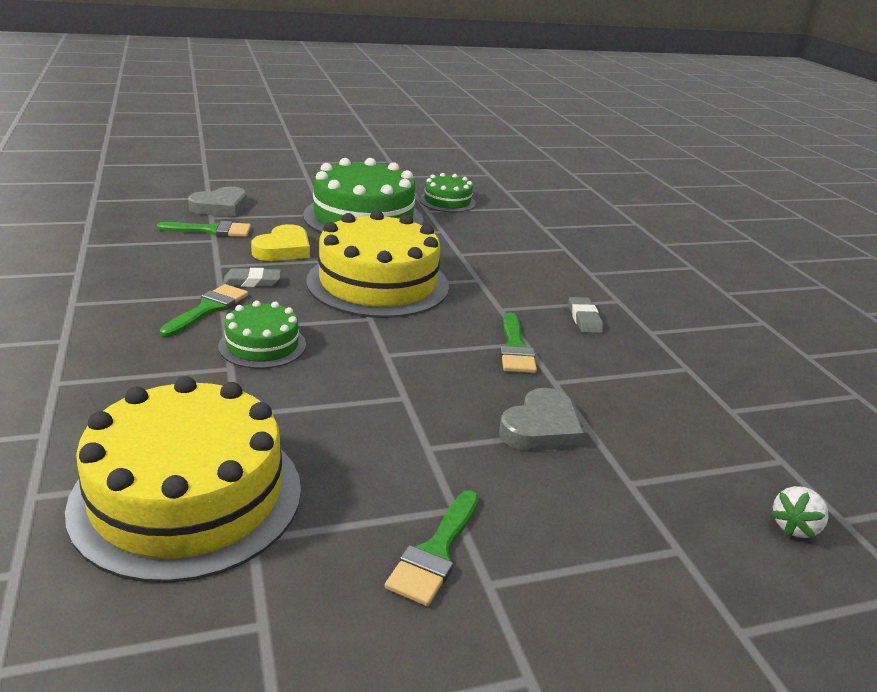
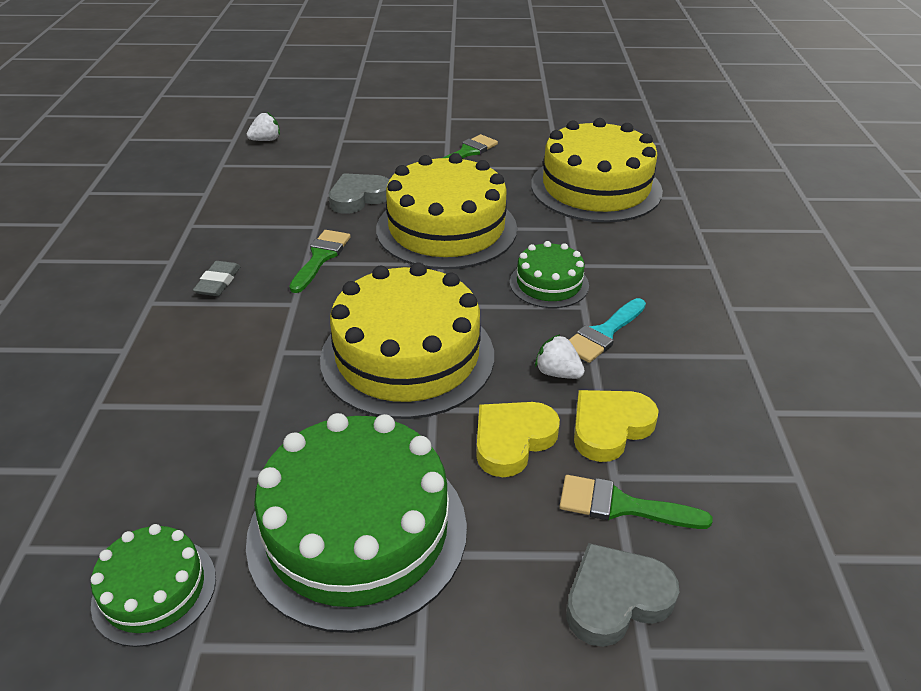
camera: 160 degrees left, 10 degrees up
green brush [160,284,248,337] -> turquoise brush [569,298,646,363]
grey eraser [222,268,281,287] -> white strawberry [535,334,585,379]
none -> yellow cake [376,153,517,269]
none -> yellow heart [574,390,659,462]

